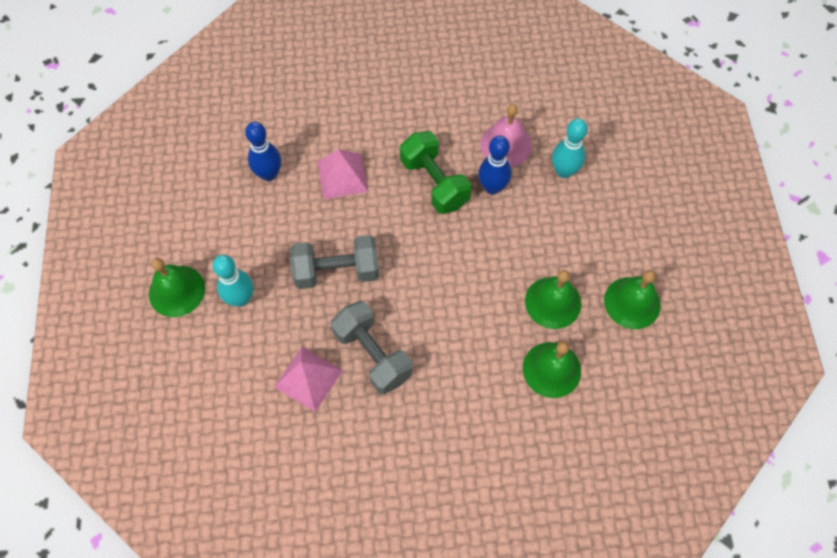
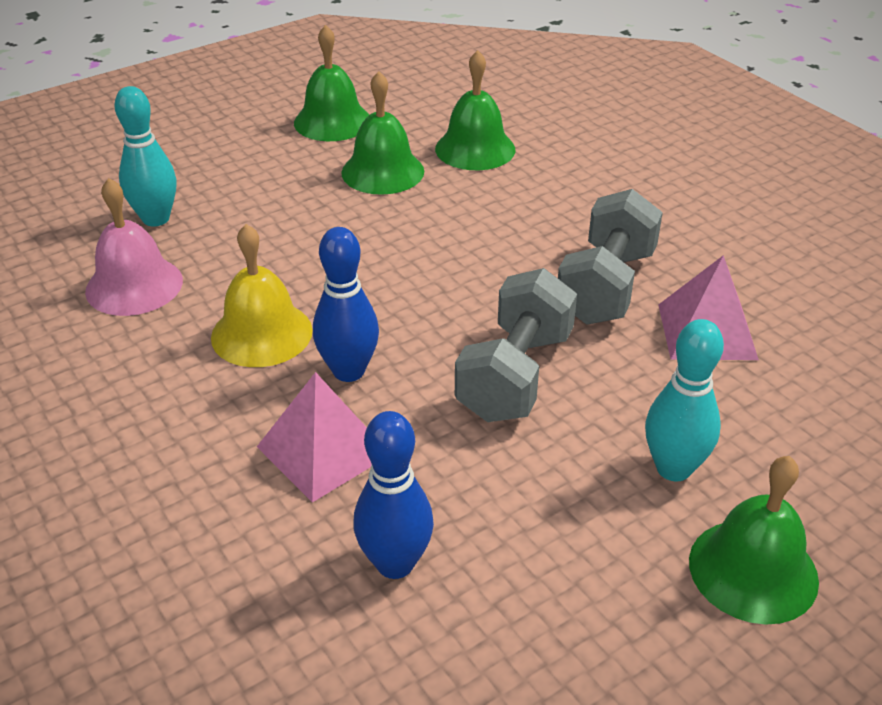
camera: 120 degrees left, 25 degrees down
grey dumbbell [290,235,379,289] -> grey dumbbell turned 60 degrees clockwise [455,268,577,422]
green dumbbell [400,131,472,214] -> yellow bell [211,224,313,367]
blue bowling pin [478,136,511,195] -> blue bowling pin moved to [313,227,379,382]

